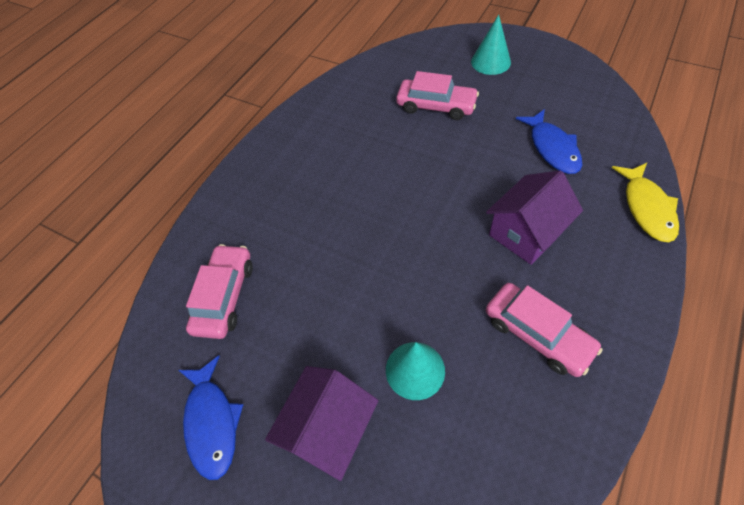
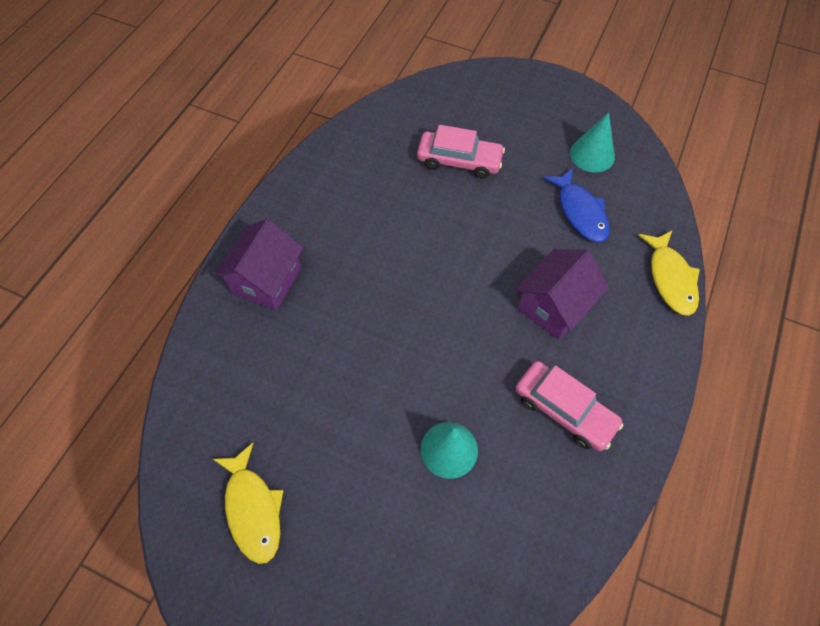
camera: 10 degrees left, 5 degrees up
blue fish [178,355,244,480] -> yellow fish [213,443,284,564]
pink car [186,244,253,339] -> none
purple house [265,366,378,481] -> purple house moved to [214,219,303,311]
turquoise cone [471,15,511,75] -> turquoise cone moved to [570,112,615,172]

